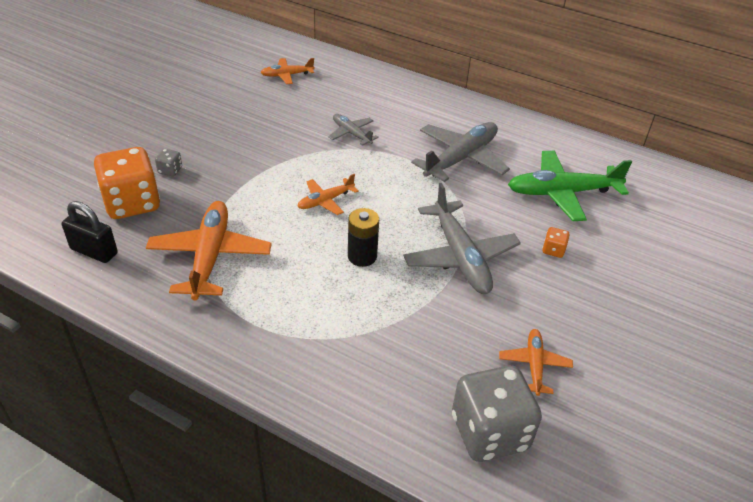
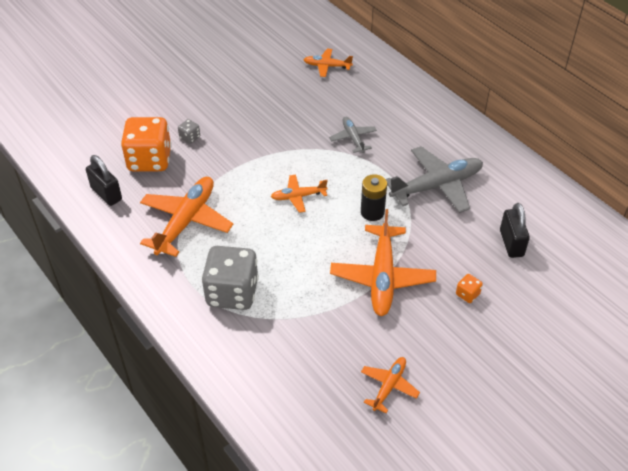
camera: 25 degrees right, 5 degrees up
black battery [348,208,379,267] -> black battery moved to [361,174,387,221]
grey plane [403,183,521,294] -> orange plane [330,209,436,316]
grey dice [452,366,542,462] -> grey dice moved to [201,246,259,310]
green plane [508,151,632,221] -> black padlock [500,203,530,258]

